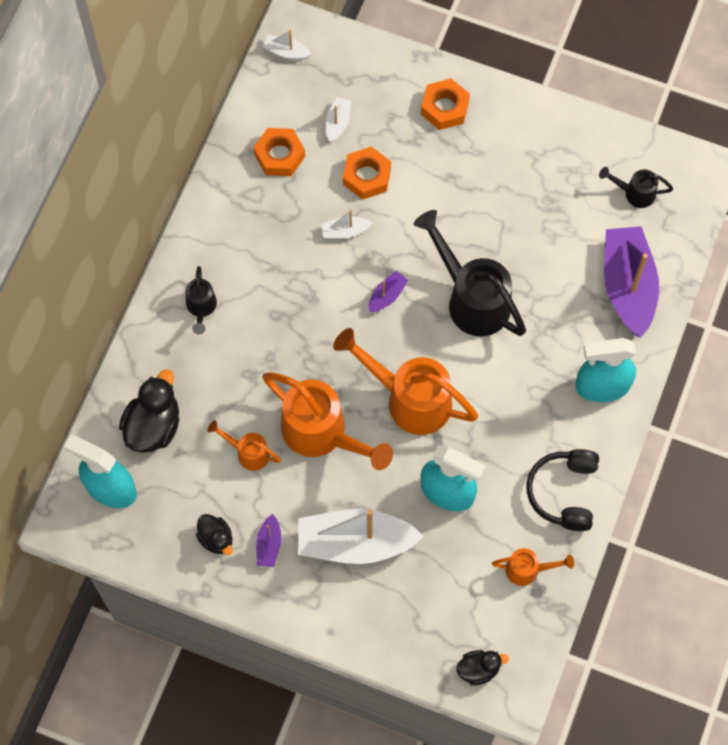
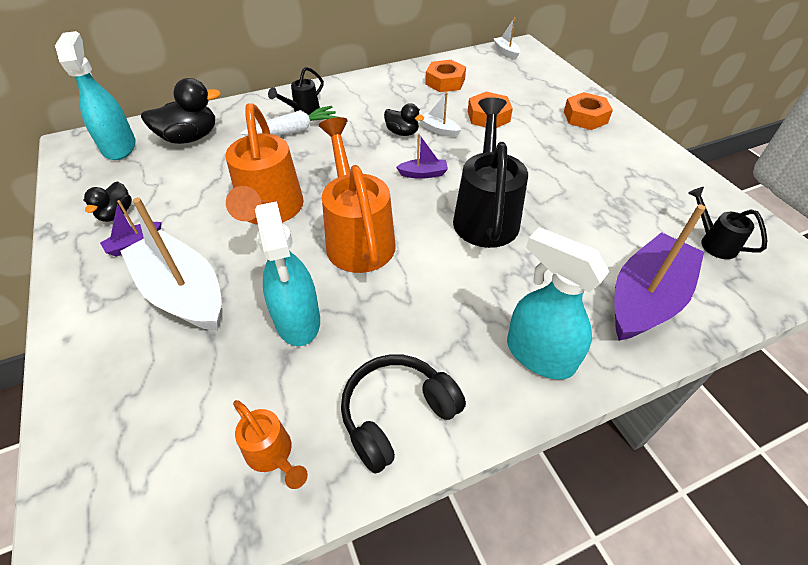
camera: 45 degrees right, 20 degrees down
orange watering can [207,421,281,471] -> none
white boat [325,97,351,143] -> none
black duck [456,650,509,685] -> black duck moved to [384,103,424,136]
none -> white carrot [241,106,337,136]

